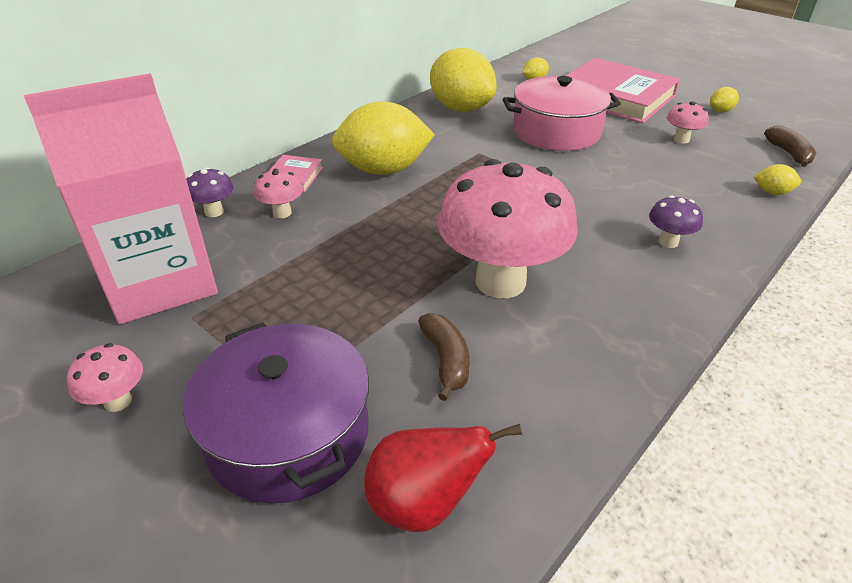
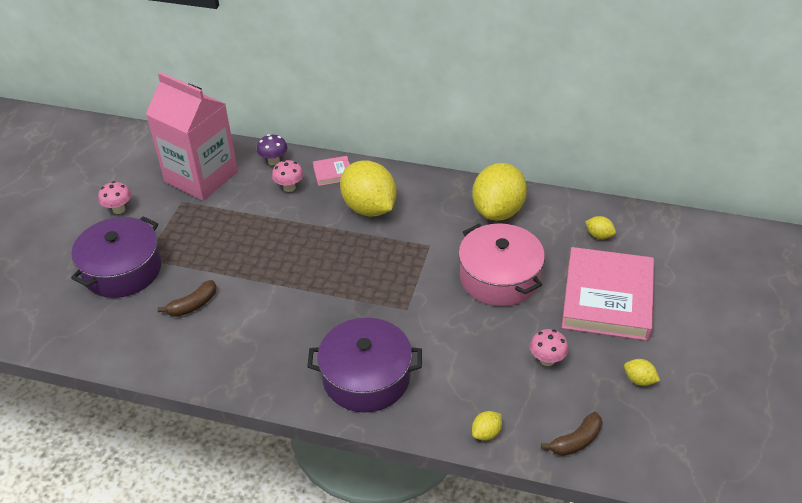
camera: 65 degrees right, 5 degrees up
red pear [364,424,522,532] -> none
pink mushroom [438,159,578,298] -> none
purple mushroom [649,195,703,248] -> purple pot [307,318,422,413]
yellow lemon [754,164,801,195] -> yellow lemon turned 60 degrees clockwise [472,411,502,441]

